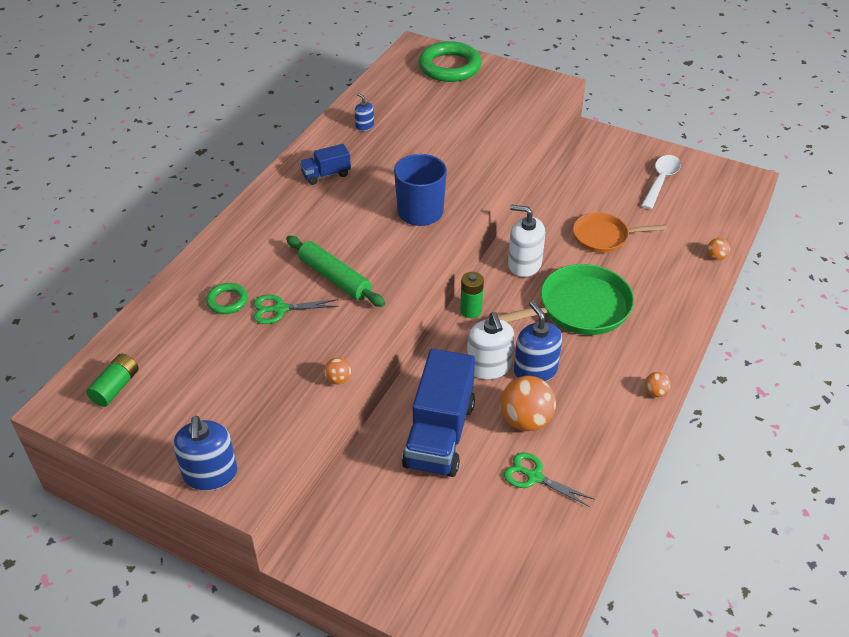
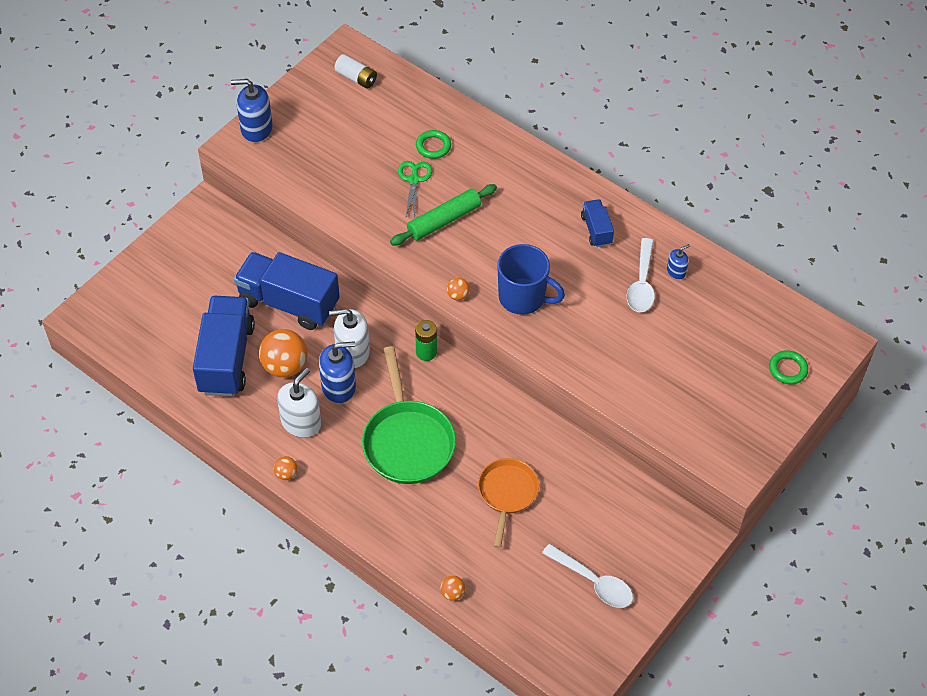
camera: 100 degrees right, 10 degrees up
green battery [86,354,139,407] -> white battery [334,54,377,89]
orange ball [324,357,351,384] -> orange ball moved to [447,278,470,300]
green ring [419,41,482,82] -> green ring [769,350,808,385], size x0.51
green scissors [504,452,595,507] -> blue truck [193,296,255,397]
white soap dispenser [508,205,545,277] -> white soap dispenser moved to [277,368,321,438]
none -> white spoon [627,238,655,312]

